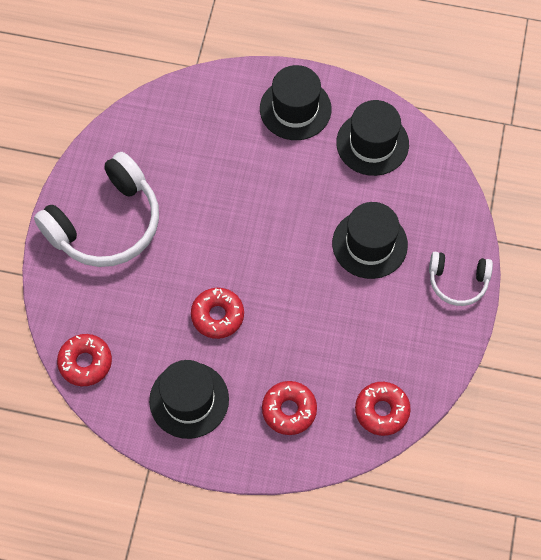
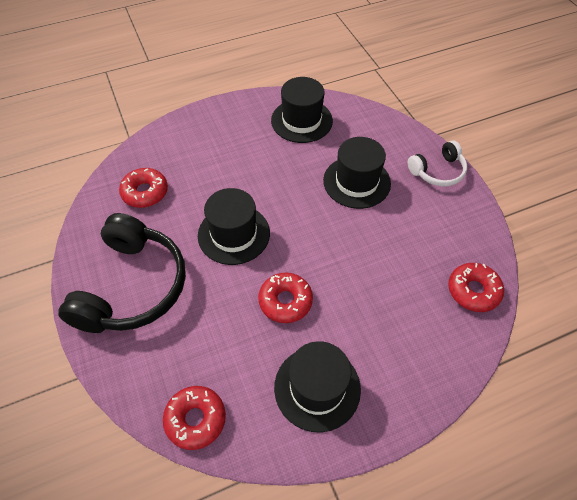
camera: 35 degrees left, 10 degrees down
white headphones [34,152,159,267] -> black headphones [58,213,186,333]
black hat [260,65,332,140] -> black hat moved to [198,188,270,265]
red donut [262,381,317,435] -> red donut moved to [119,168,168,208]

